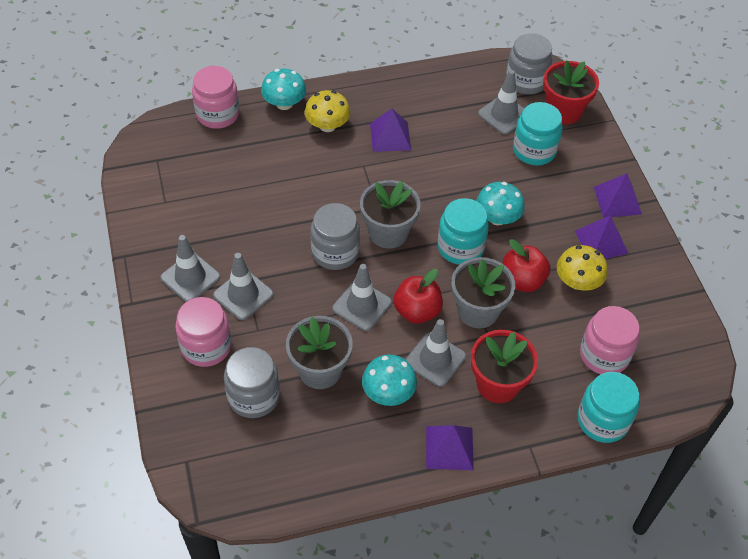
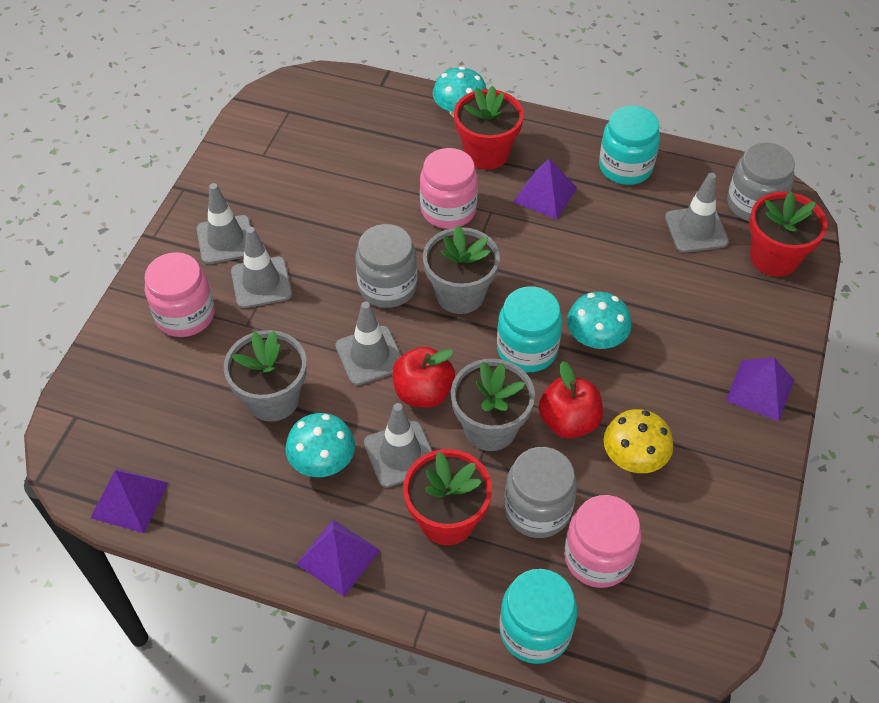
camera: 35 degrees right, 0 degrees up
pink jar [192,66,239,129] -> pink jar moved to [420,148,478,229]
grey jar [224,347,280,418] -> grey jar moved to [504,447,577,538]
yellow mushroom [305,90,351,132] -> red flower pot [454,86,524,170]
turquoise jar [513,102,563,165] -> turquoise jar moved to [599,106,660,185]
purple pyramid [575,215,629,259] -> purple pyramid moved to [90,469,168,533]

